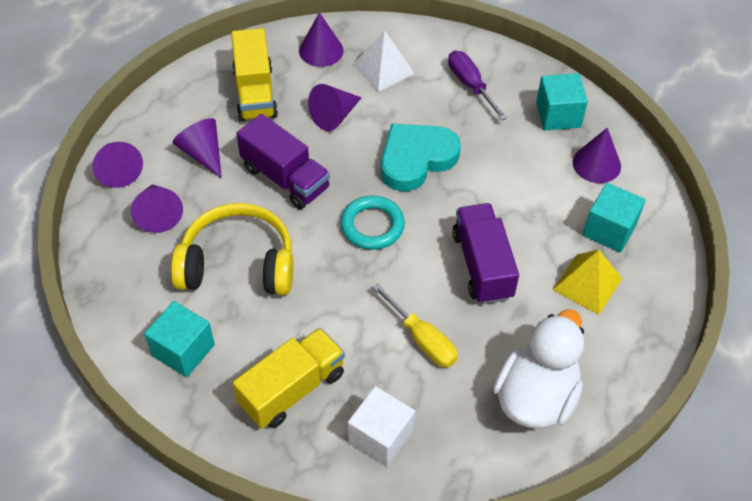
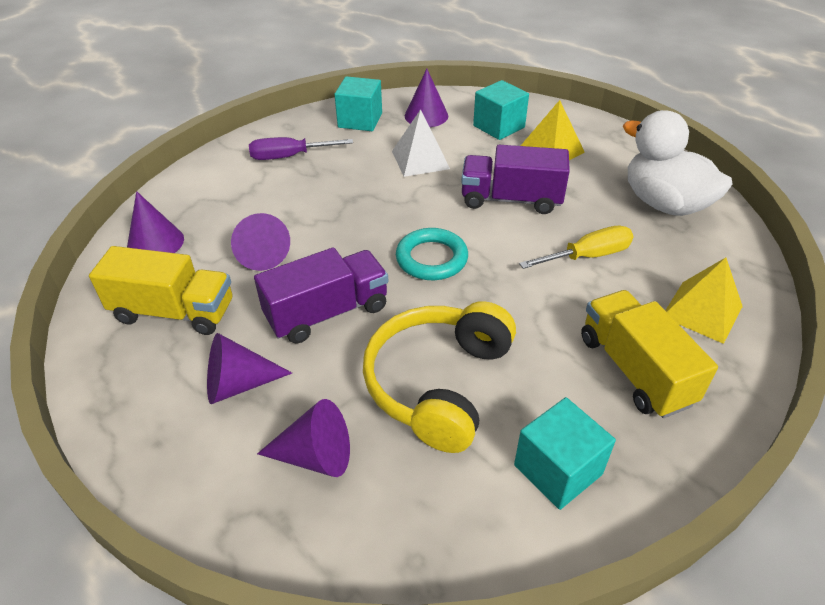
camera: 70 degrees left, 10 degrees down
purple cone [93,142,143,188] -> none
white cube [348,386,415,467] -> yellow pyramid [665,258,743,344]
white pyramid [353,30,415,92] -> white pyramid moved to [392,109,450,177]
turquoise heart [381,124,461,191] -> none

